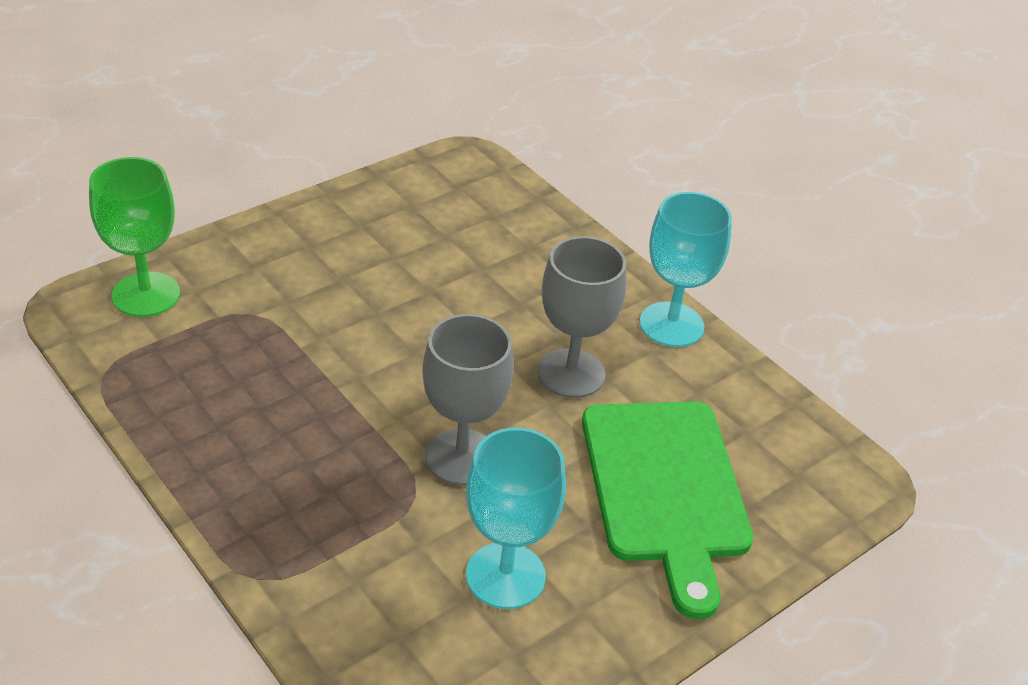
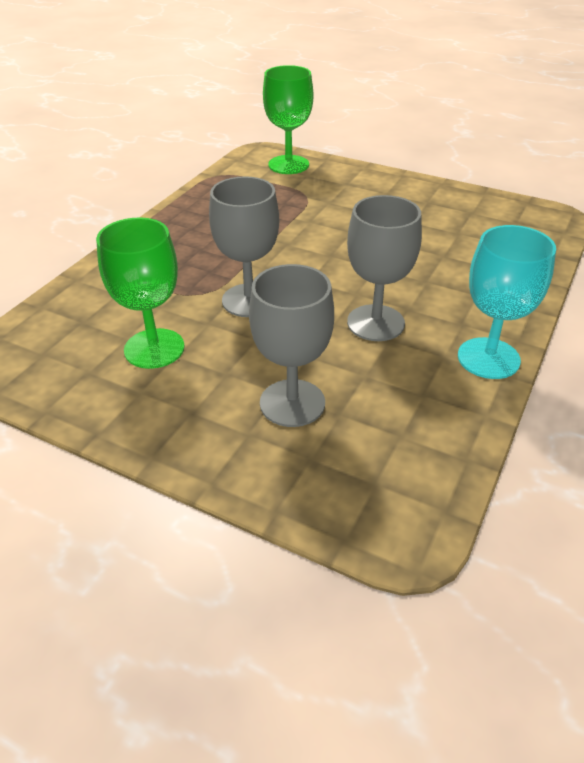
camera: 70 degrees right, 0 degrees up
turquoise goblet [466,428,566,609] -> green goblet [96,218,185,369]
green cutting board [582,401,753,619] -> grey goblet [249,264,334,427]

